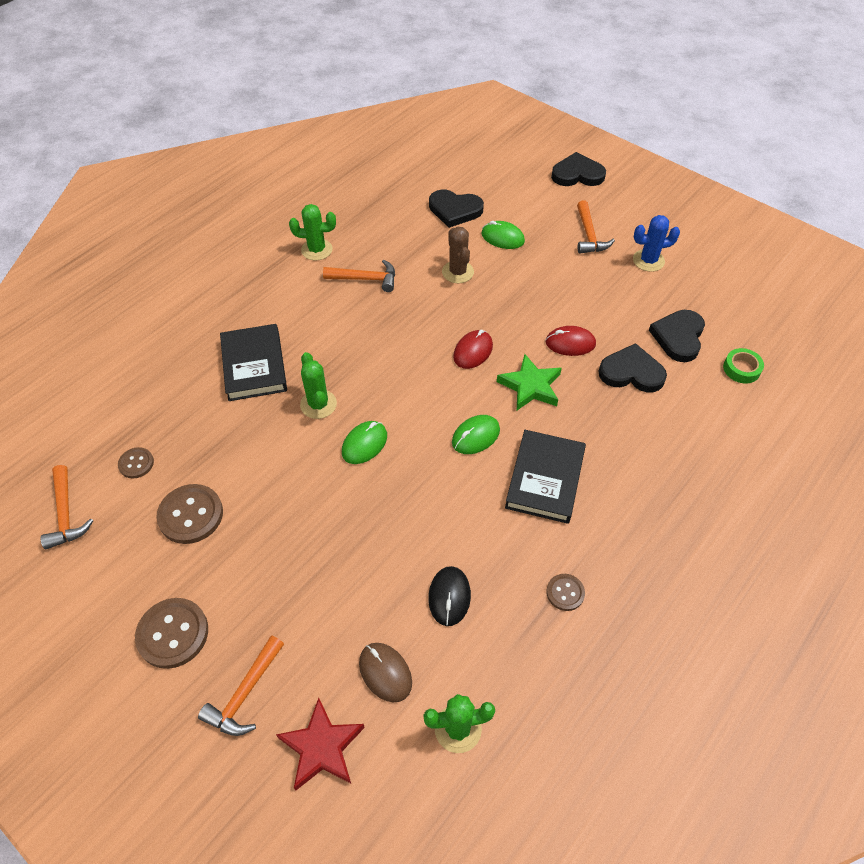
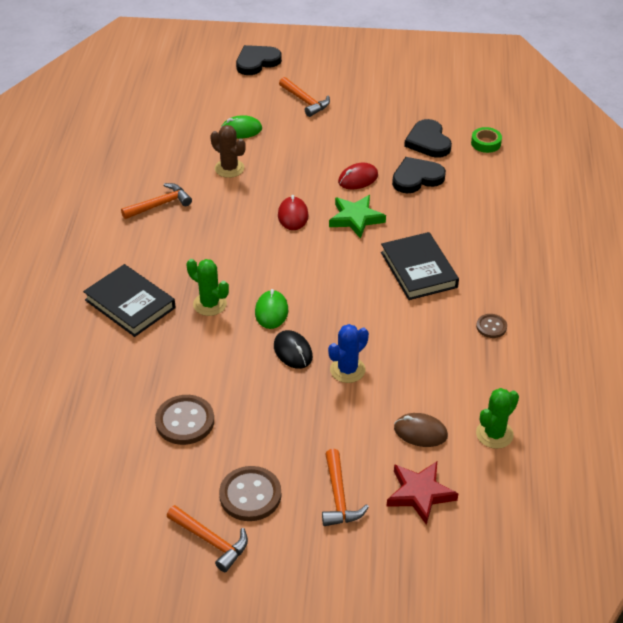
camera: 35 degrees left, 10 degrees down
orange hammer [41,465,94,549] -> orange hammer moved to [167,505,248,572]
brown button [118,447,154,478] -> none
green cactus [289,204,336,261] -> none
black mouse [428,566,471,626] -> black mouse moved to [274,330,313,369]
black heart [429,189,484,228] -> none
green mouse [452,415,500,454] -> none
blue cactus [633,215,680,272] -> blue cactus moved to [328,324,369,383]

